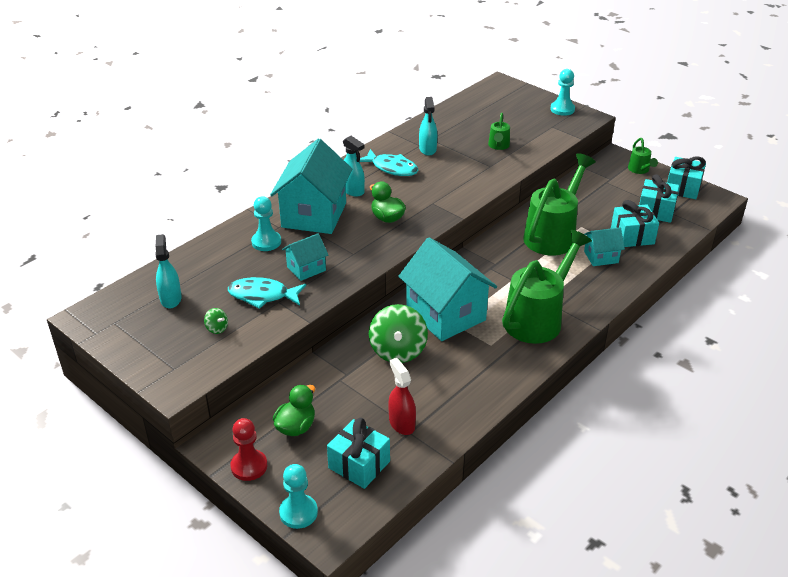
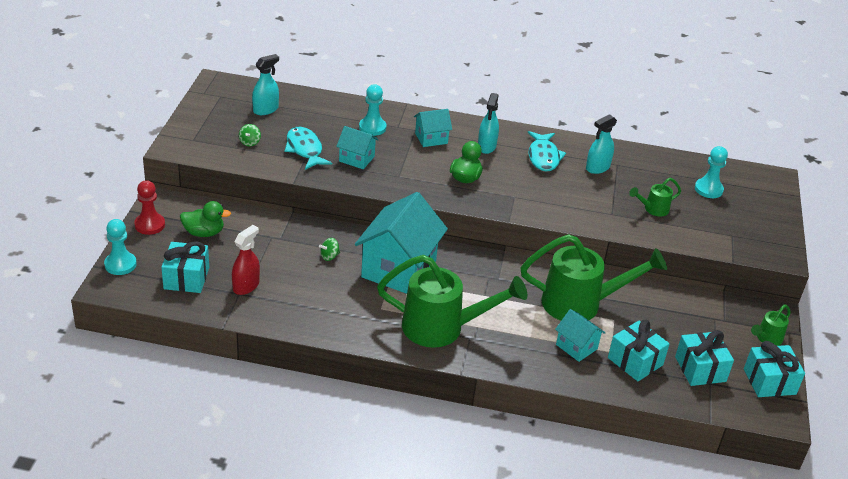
camera: 55 degrees right, 0 degrees up
turquoise house [270,139,352,234] -> turquoise house [414,109,452,147], size x0.49
green spinning top [369,304,428,363] -> green spinning top [319,238,340,261], size x0.43
turquoise pawn [550,69,575,116] -> turquoise pawn moved to [695,146,728,198]

